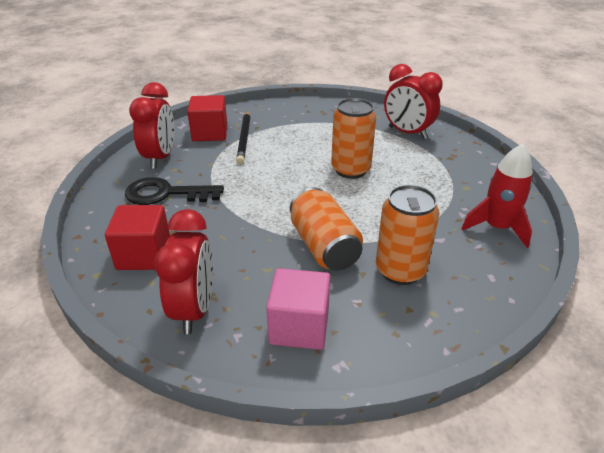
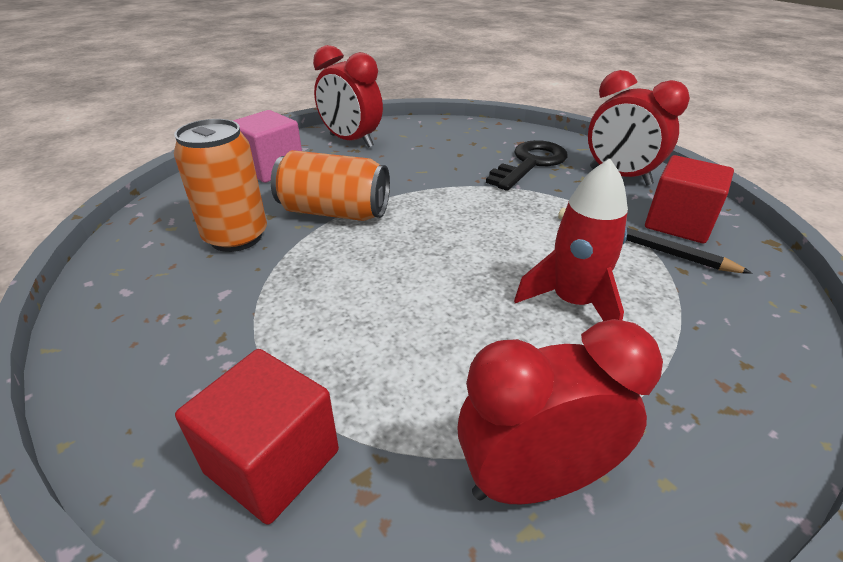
camera: 125 degrees right, 0 degrees up
red cube [105,205,170,270] -> red cube moved to [175,349,339,525]
orange can [331,98,376,179] -> none
red rocket [461,144,533,248] -> red rocket moved to [514,159,628,321]

